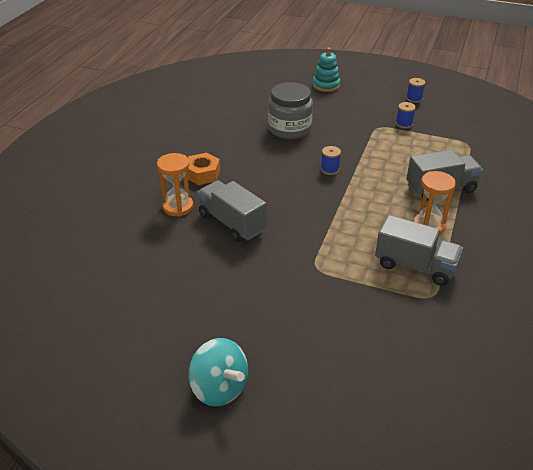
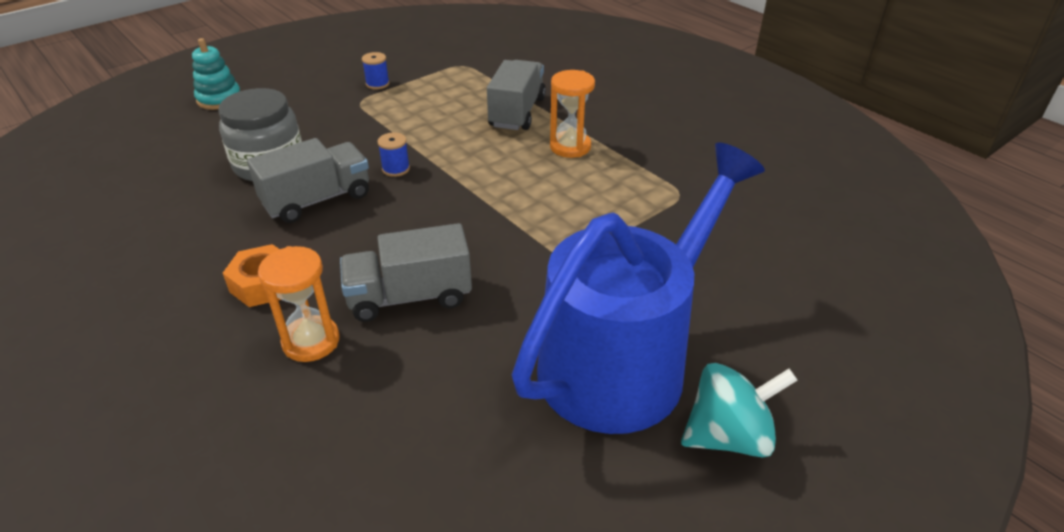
camera: 60 degrees left, 0 degrees up
grey truck [375,215,463,286] -> grey truck moved to [247,138,369,223]
blue spool [406,78,425,103] -> none
none -> blue watering can [512,142,765,434]

